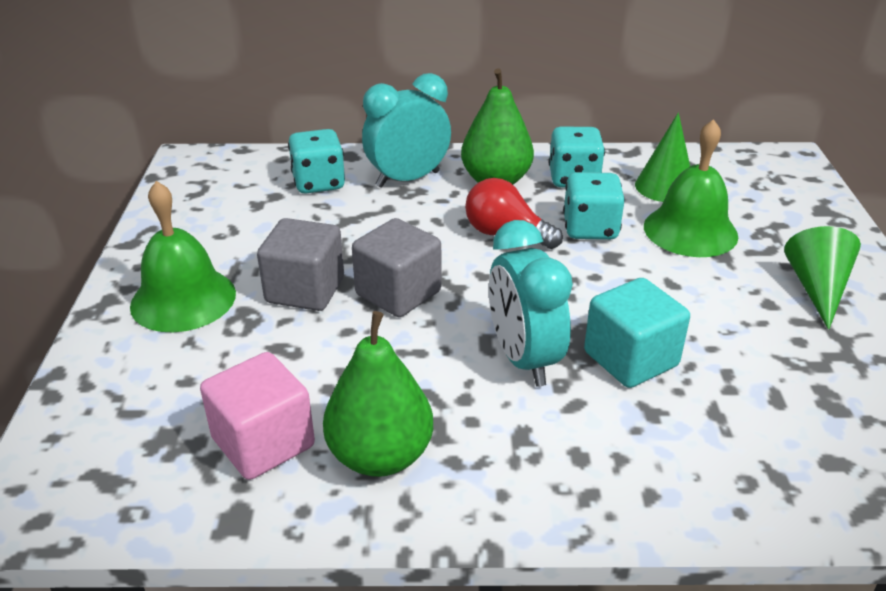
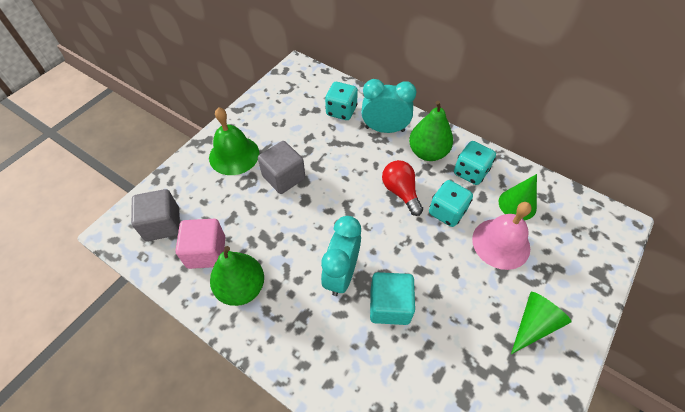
camera: 35 degrees right, 20 degrees up
grey cube [352,218,441,317] -> grey cube moved to [131,189,180,241]
green bell [644,119,738,257] -> pink bell [472,202,532,270]

